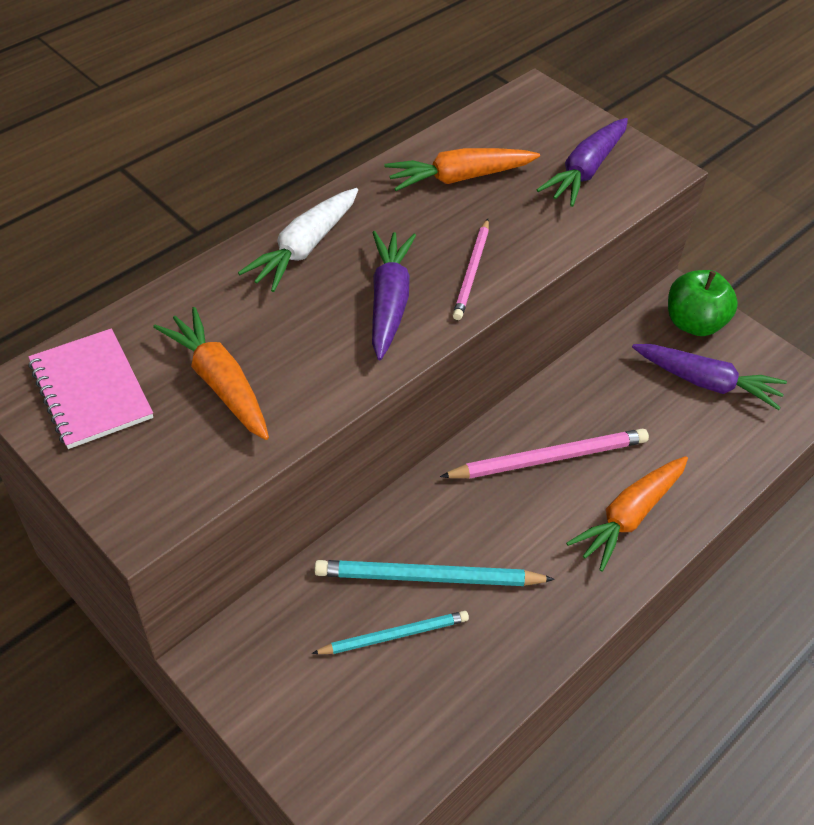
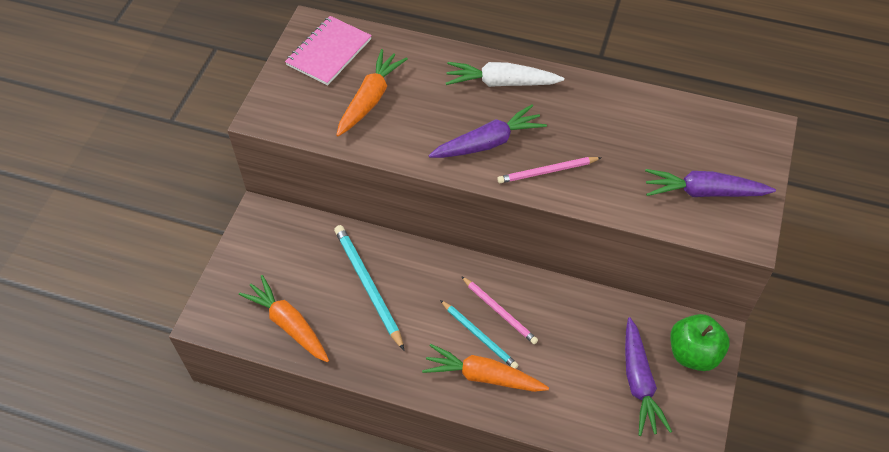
camera: 65 degrees right, 5 degrees up
turquoise pencil [312,611,469,654] -> turquoise pencil moved to [440,300,518,369]
orange carrot [385,148,540,191] -> orange carrot moved to [239,275,329,362]
pink pencil [440,429,649,479] -> pink pencil [461,276,538,344], size x0.65

